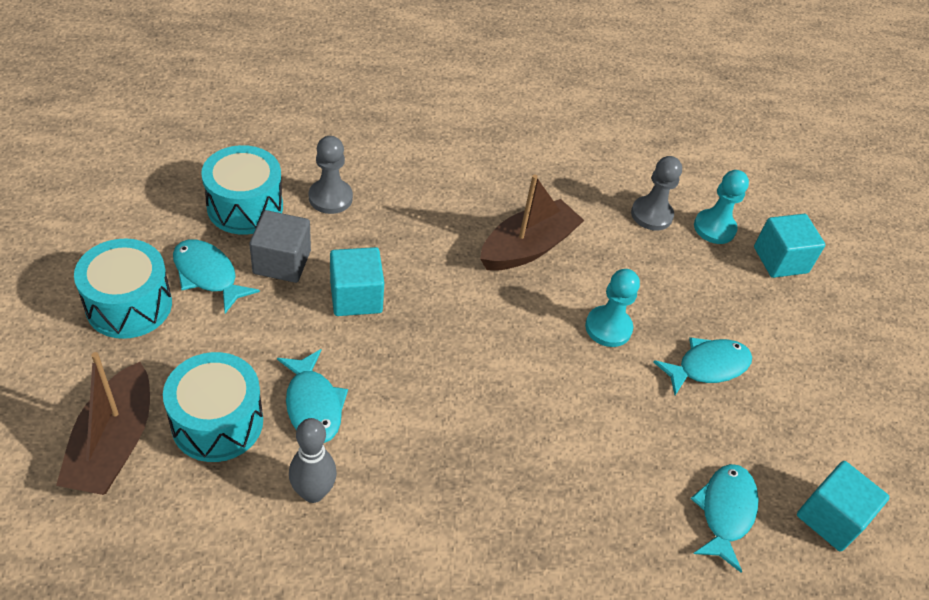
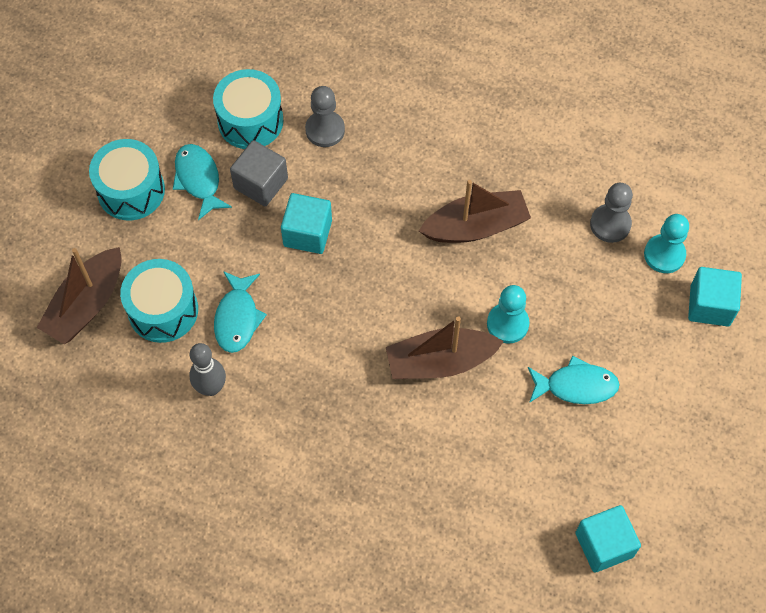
camera: 30 degrees right, 15 degrees up
turquoise fish [690,464,759,573] -> none
none -> brown boat [386,316,504,379]

